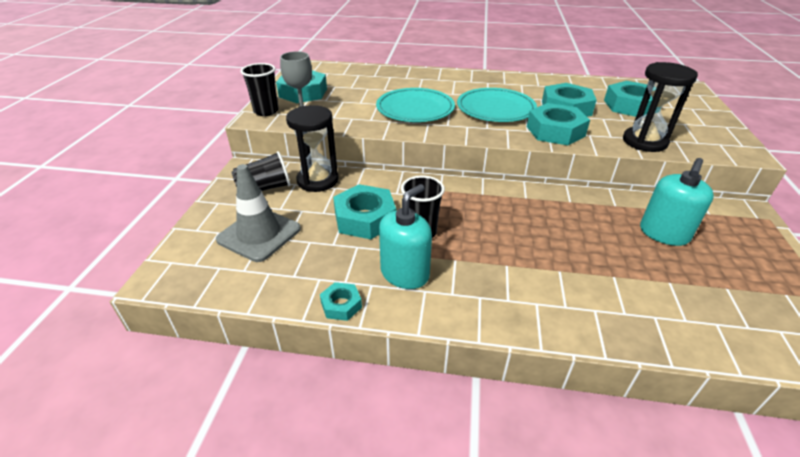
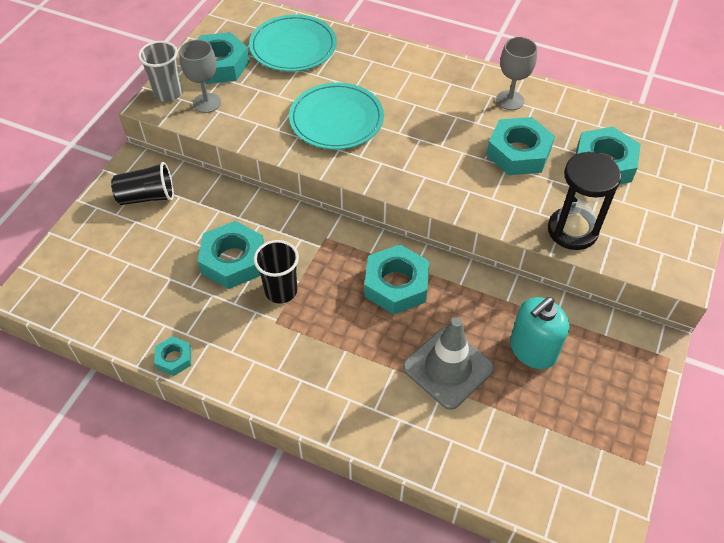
camera: 15 degrees right, 15 degrees up
grey traffic cone [216,164,301,262] -> grey traffic cone moved to [403,317,494,410]
black cup [240,63,279,116] -> grey cup [138,41,182,102]
black hourglass [286,105,339,192] -> none
turquoise soap dispenser [379,184,432,289] -> none
turquoise plate [457,88,537,122] -> turquoise plate moved to [249,15,337,72]
turquoise nut [527,103,590,145] -> turquoise nut moved to [364,244,429,315]
none -> grey goblet [496,37,537,110]

